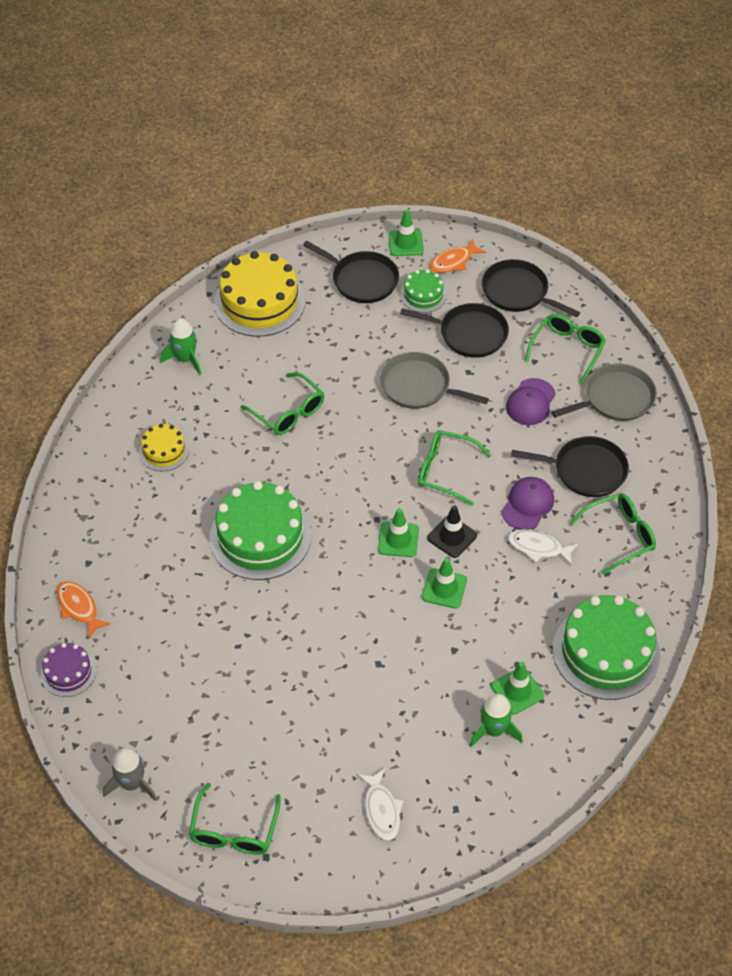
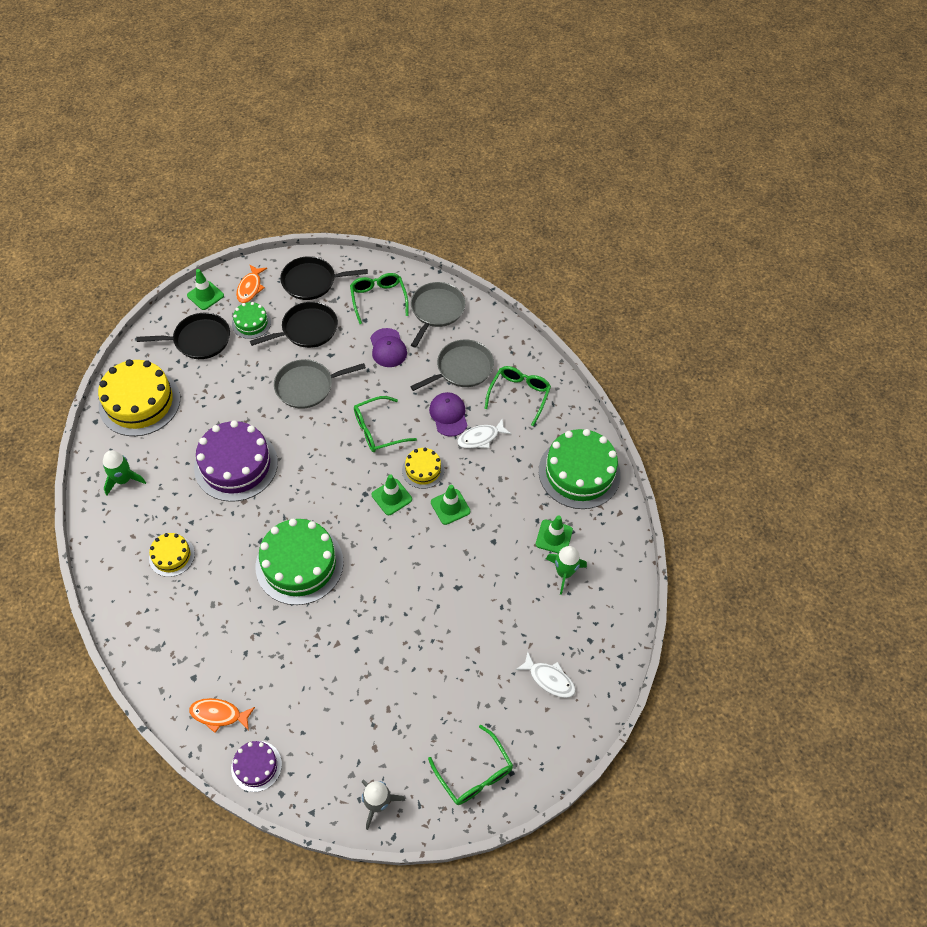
camera: 45 degrees left, 5 degrees up
green glasses [241,372,324,435] -> purple cake [194,420,278,502]
black traffic cone [427,505,477,558] -> yellow cake [402,448,444,489]
black pan [511,436,629,497] -> grey pan [410,339,494,391]

